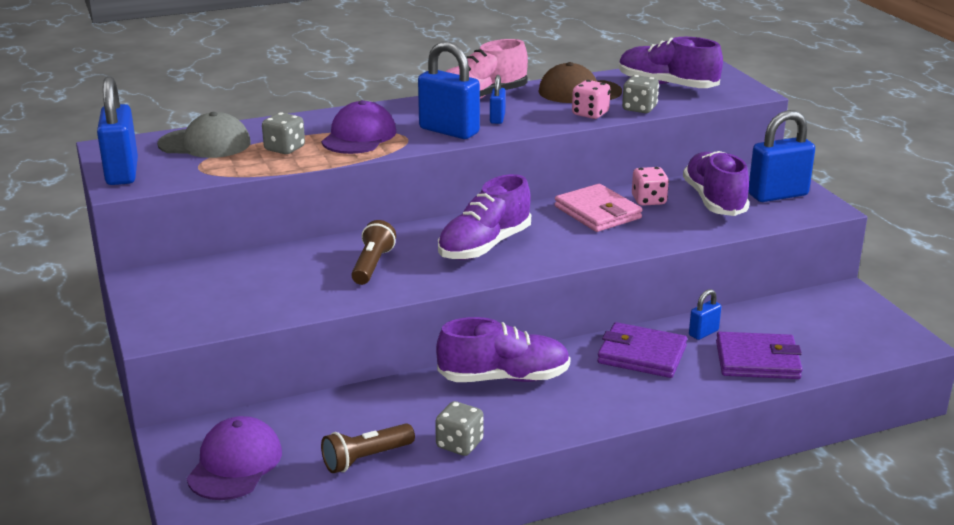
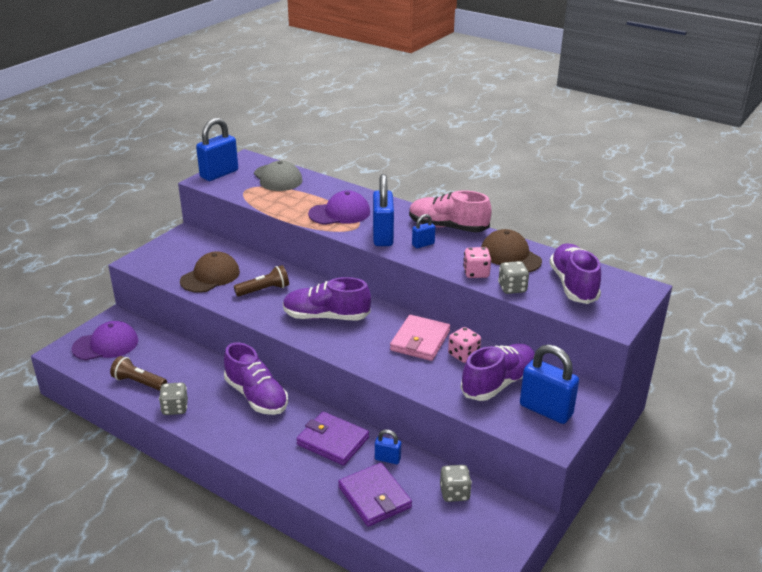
camera: 55 degrees right, 5 degrees up
grey dice [262,112,305,154] -> grey dice moved to [440,465,472,502]
purple wallet [597,322,687,378] -> purple wallet turned 45 degrees counterclockwise [296,412,369,466]
none -> brown cap [180,251,240,293]

